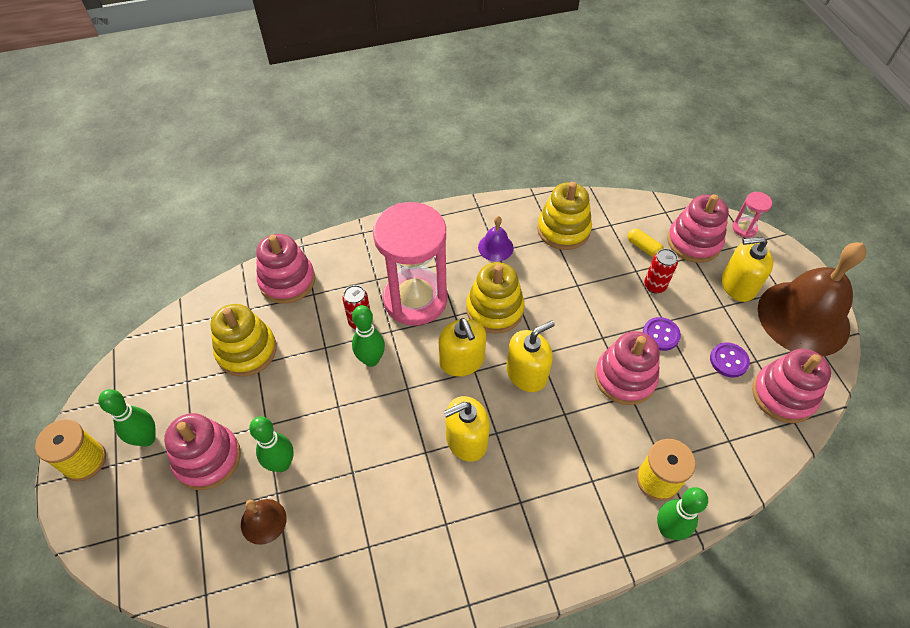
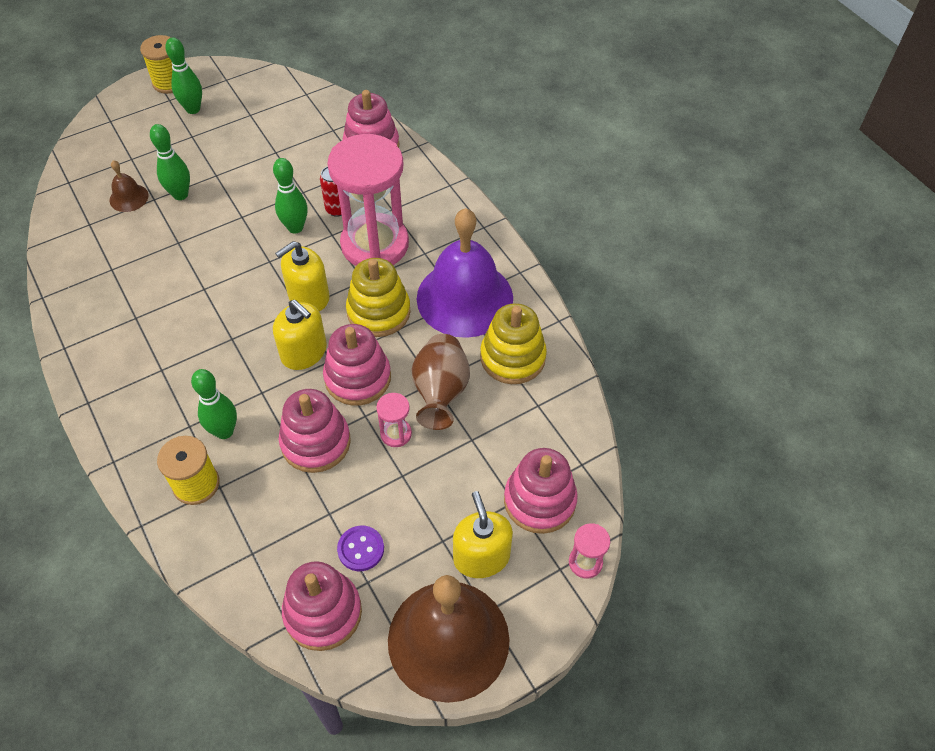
camera: 75 degrees right, 0 degrees up
pink stacking toy [164,413,241,490] -> pink stacking toy moved to [323,324,391,406]
yellow stacking toy [211,304,277,377] -> none
yellow soap dispenser [444,396,490,462] -> none
purple bell [478,216,514,262] -> purple bell [417,208,513,338], size x2.35
yellow capsule [627,228,664,257] -> none
purple button [643,317,681,351] -> none
red can [644,249,678,293] -> none
green bowling pin [657,487,708,540] -> green bowling pin moved to [191,369,237,439]
none -> pink hourglass [376,393,412,447]
none -> brown vase [411,334,470,430]

